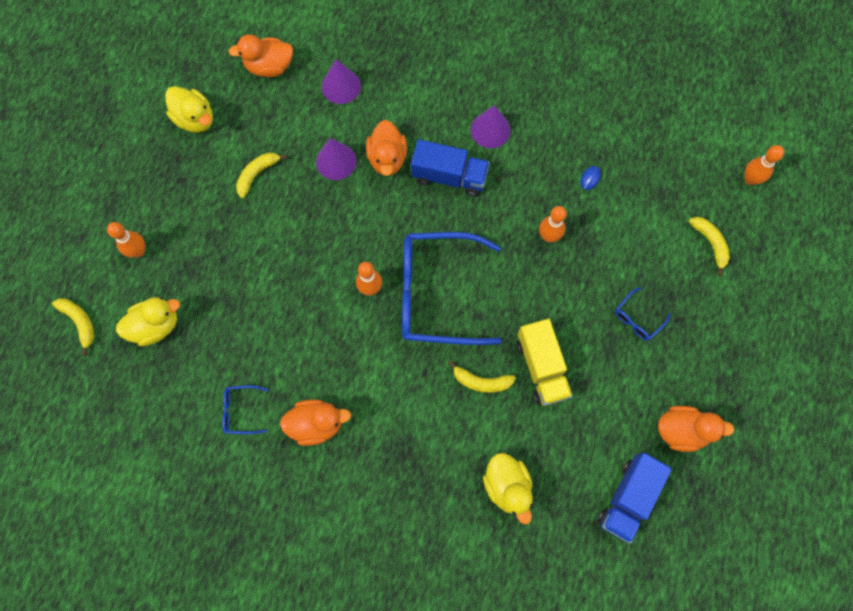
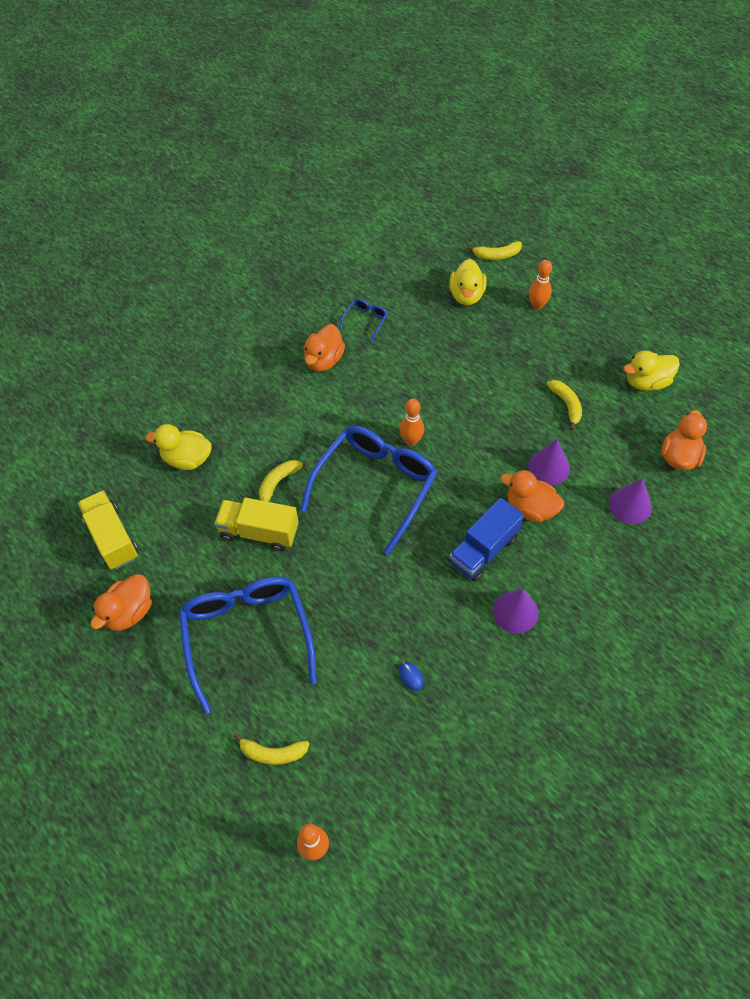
camera: 120 degrees right, 15 degrees down
orange bowling pin [539,206,567,242] -> none
blue truck [598,452,672,544] -> yellow truck [78,490,138,569]
blue glasses [615,287,671,341] -> blue glasses [179,576,317,714], size x2.45

